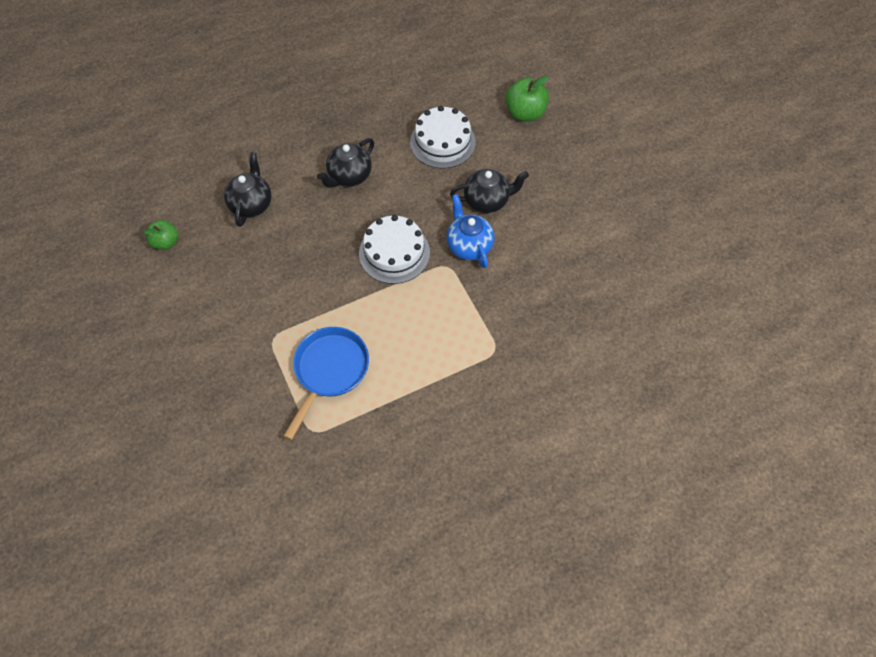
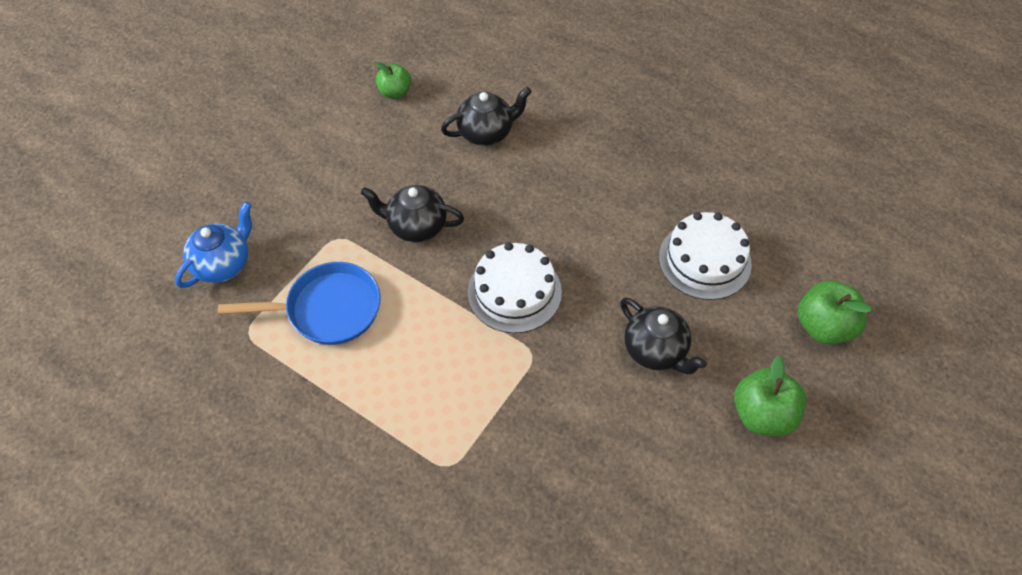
camera: 60 degrees right, 5 degrees down
black teapot [317,138,374,188] -> black teapot moved to [361,185,464,242]
blue teapot [447,194,495,268] -> blue teapot moved to [175,202,252,288]
none -> green apple [734,356,806,436]

